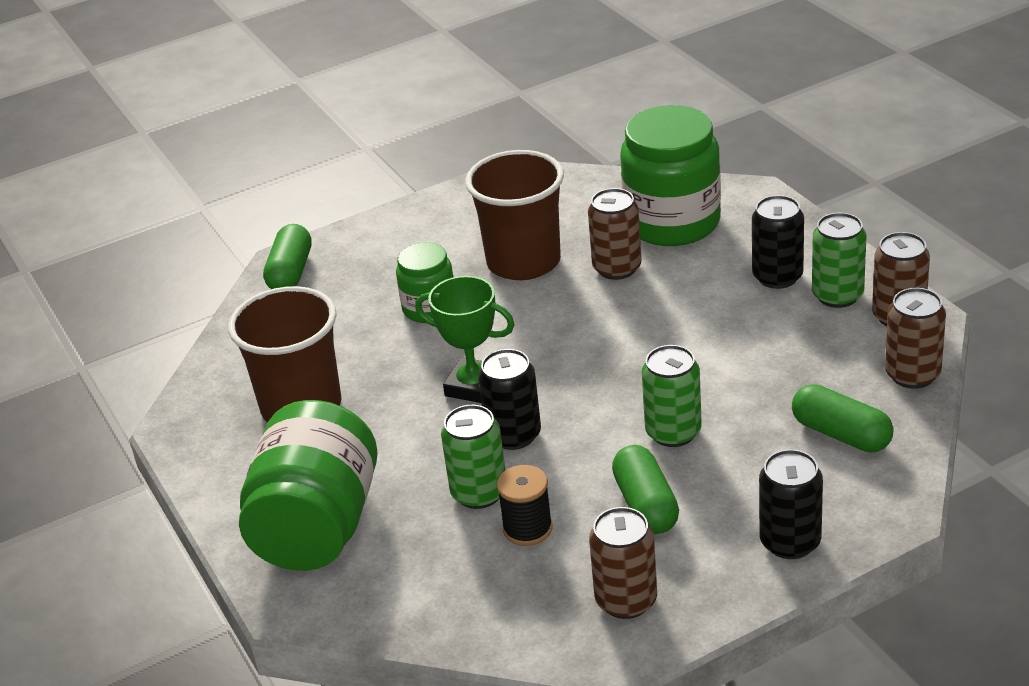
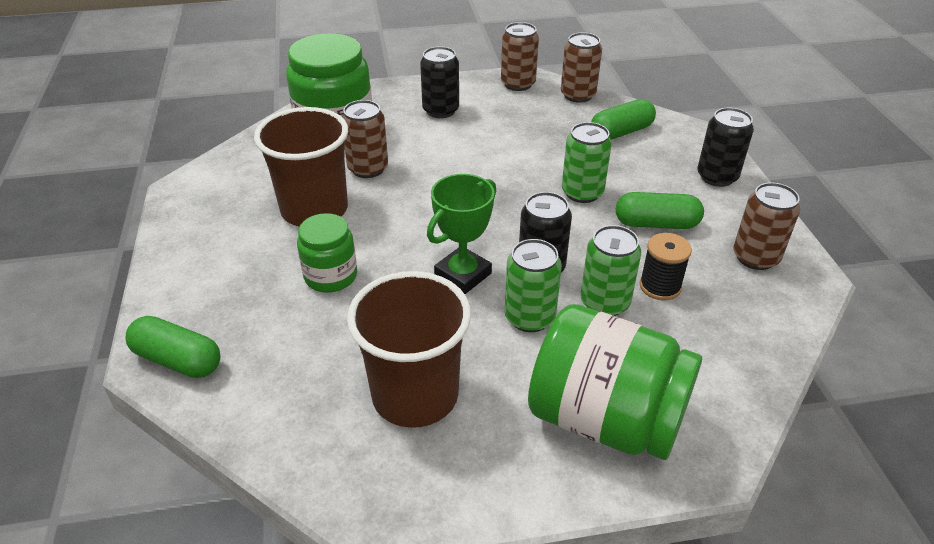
camera: 75 degrees left, 5 degrees up
green can [812,213,866,308] -> green can moved to [505,239,562,332]

